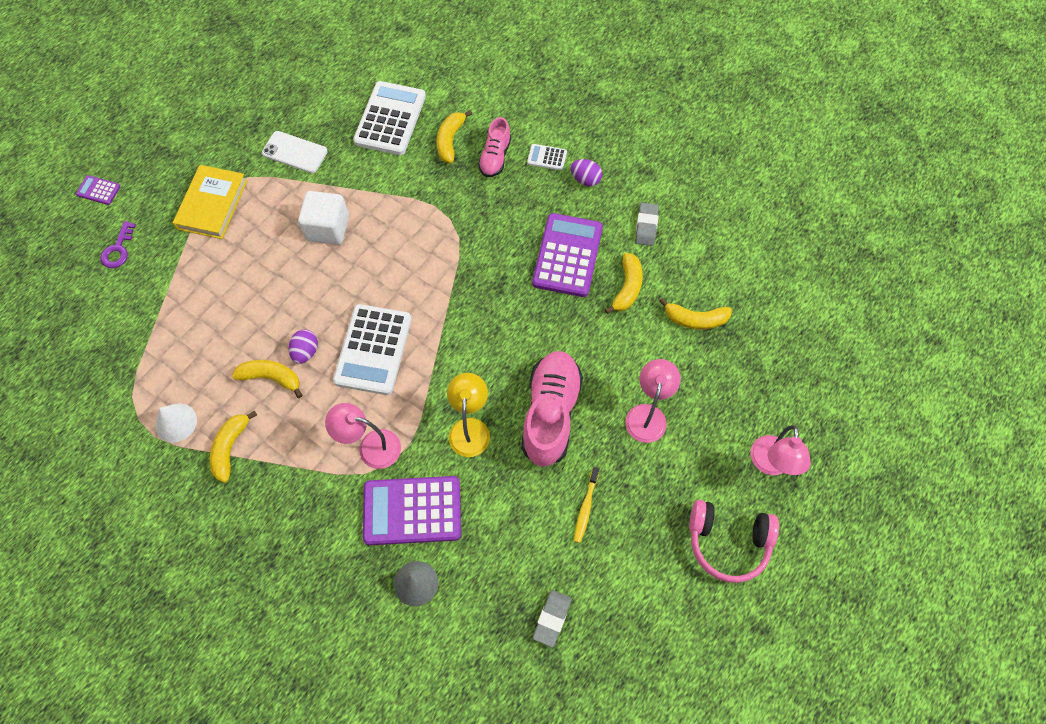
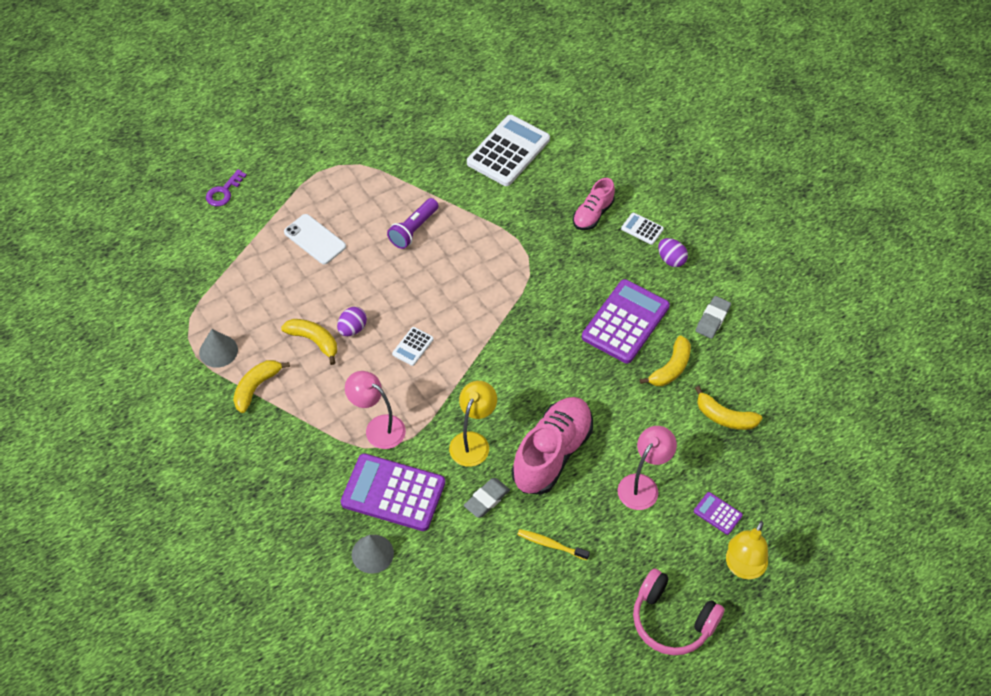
camera: 20 degrees right, 10 degrees down
purple calculator [76,175,121,205] -> purple calculator moved to [694,492,743,535]
white cone [155,403,197,442] -> grey cone [199,329,238,368]
yellow book [173,165,247,239] -> none
white phone [262,131,328,173] -> white phone moved to [284,214,346,264]
white cube [298,191,349,245] -> purple flashlight [387,198,439,249]
white calculator [333,304,412,395] -> white calculator [392,327,434,366], size x0.45
yellow banana [437,110,472,163] -> none
grey eraser [533,590,572,647] -> grey eraser moved to [464,478,510,518]
yellow toothbrush [574,467,599,543] -> yellow toothbrush turned 75 degrees clockwise [517,529,590,560]
pink lamp [750,425,810,475] -> yellow lamp [726,521,768,579]

